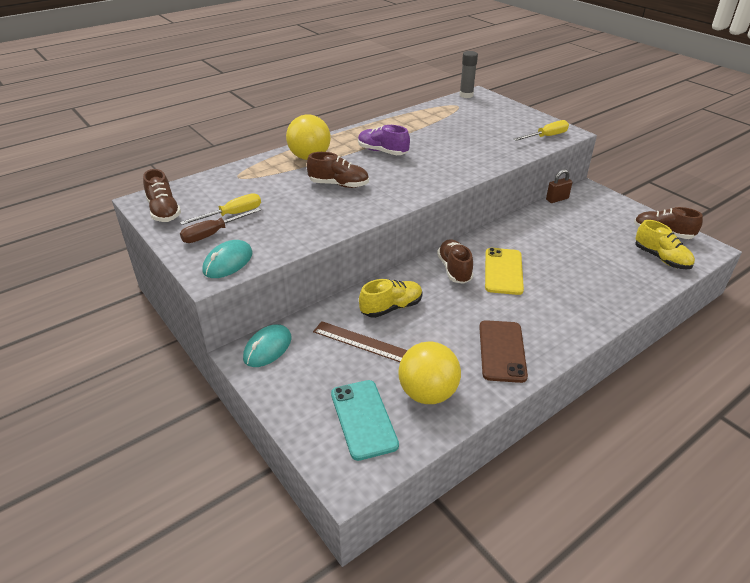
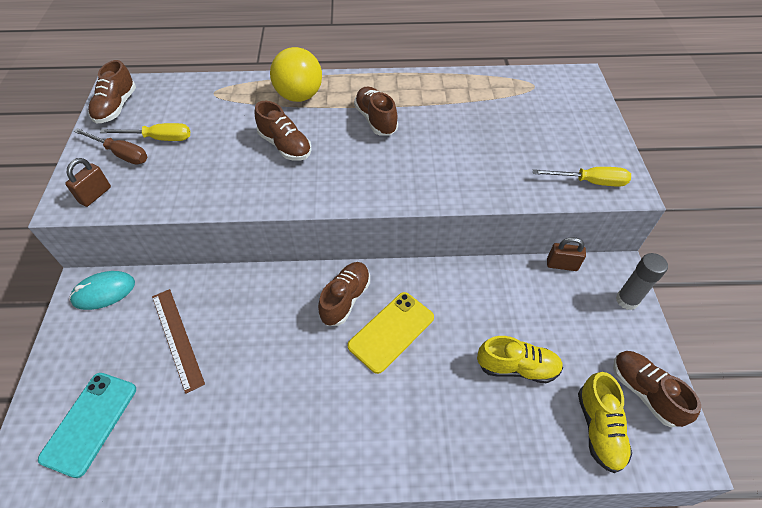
camera: 35 degrees right, 15 degrees up
brown screwdriver [180,208,261,243] -> brown screwdriver turned 150 degrees counterclockwise [74,128,147,164]
turquoise mouse [202,240,252,278] -> brown padlock [65,158,111,207]
purple shoe [358,125,410,155] -> brown shoe [354,86,398,136]
yellow shoe [359,279,423,318] -> yellow shoe moved to [477,336,563,383]
yellow ball [399,341,461,404] -> none
grey glue stick [460,51,478,98] -> grey glue stick moved to [616,253,668,310]
brown phone [479,320,528,383] -> none

